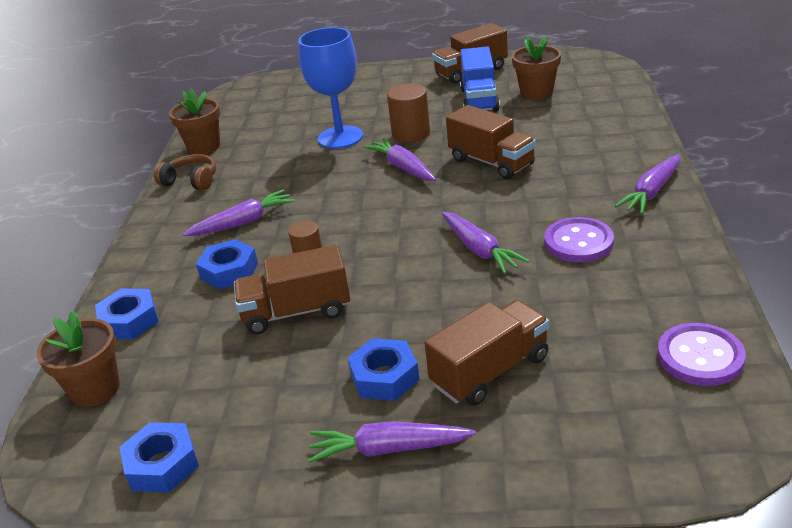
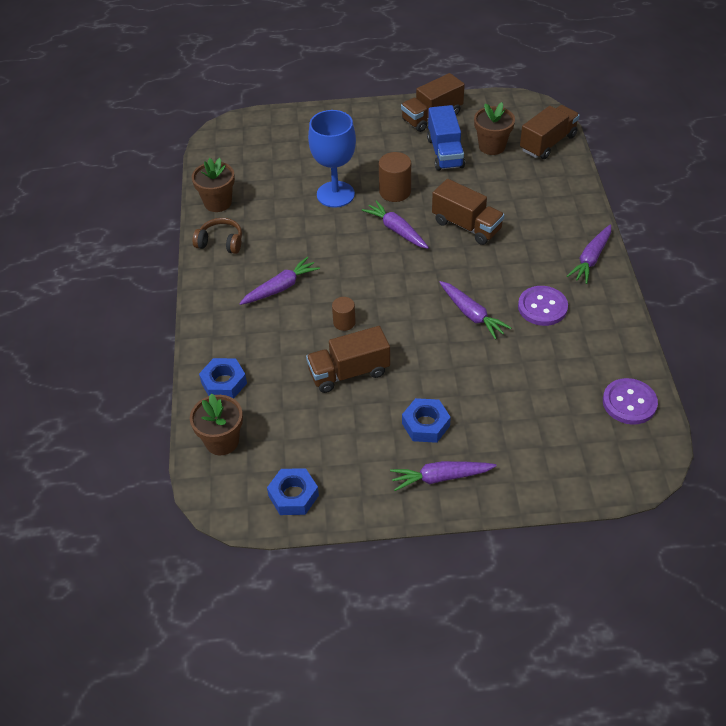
camera: 10 degrees left, 15 degrees up
blue nut [196,239,258,289] -> none
brown truck [424,300,549,406] -> brown truck moved to [520,105,580,159]

